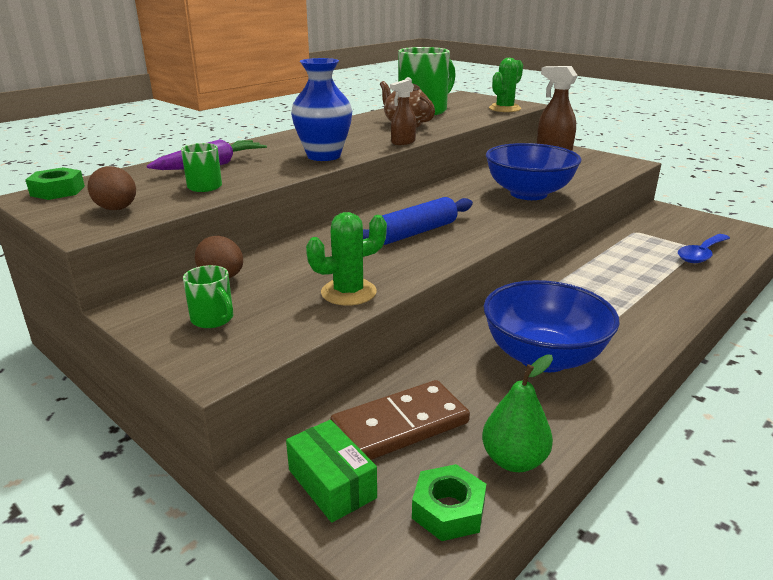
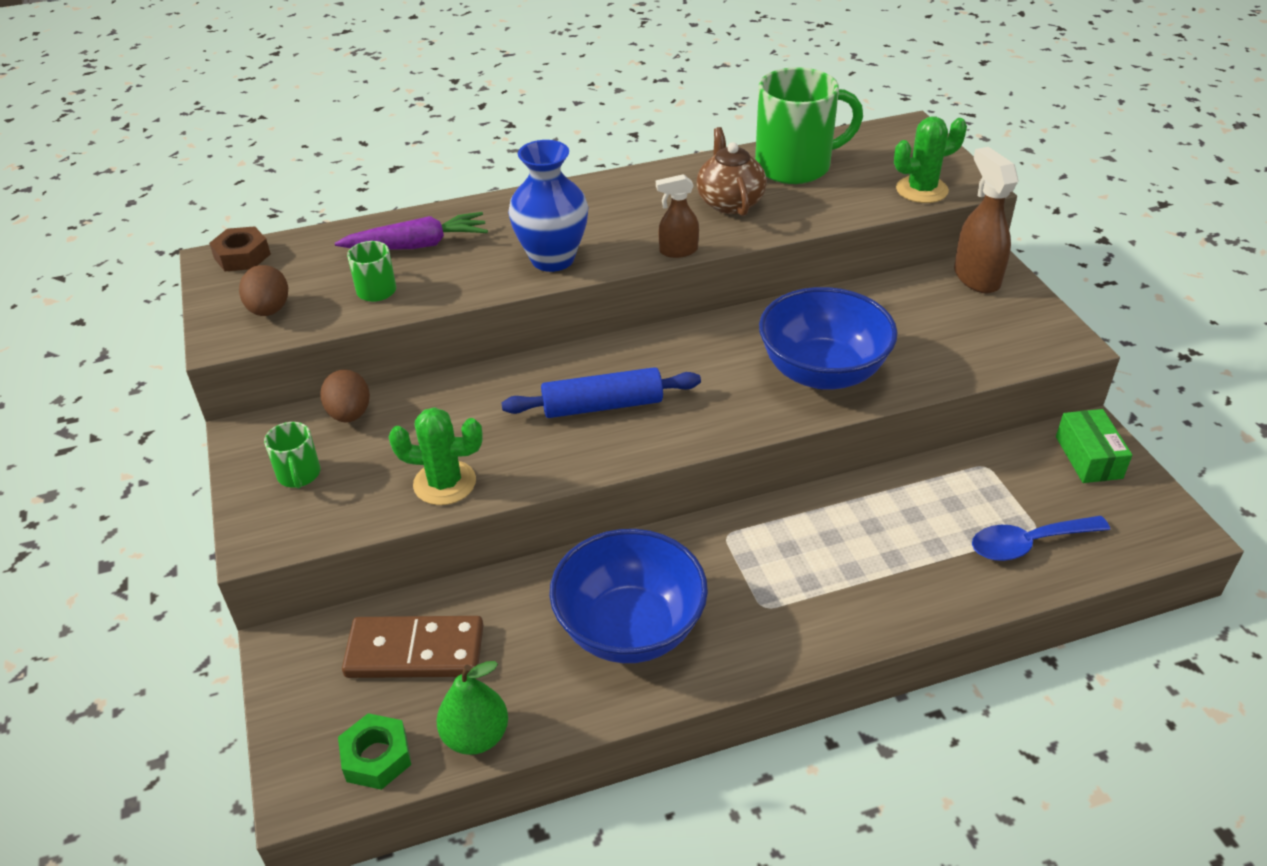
camera: 30 degrees right, 15 degrees up
green nut [25,167,85,200] -> brown nut [209,226,271,271]
green box [286,420,377,523] -> green box moved to [1056,409,1132,483]

